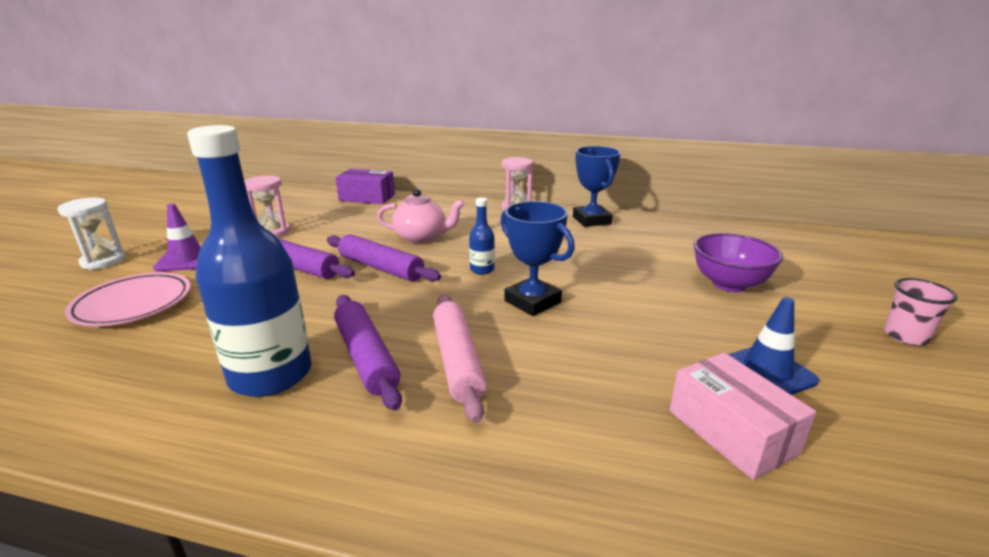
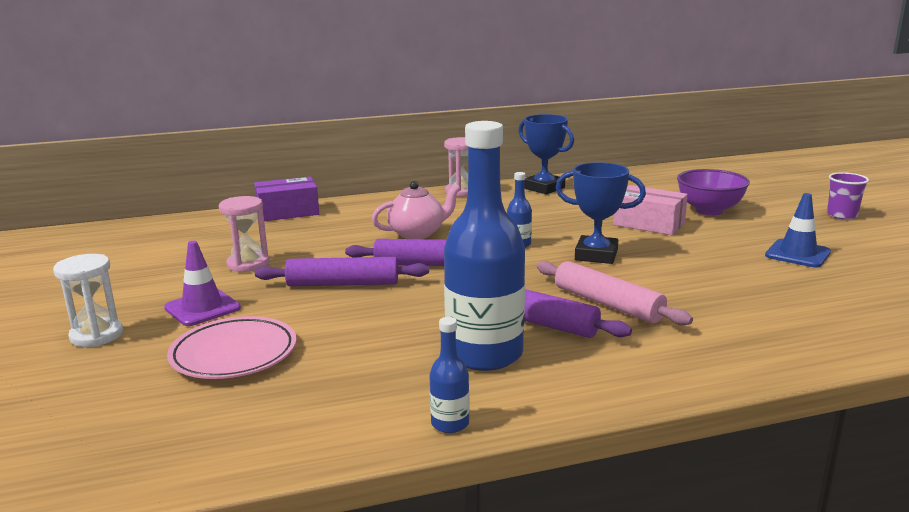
camera: 30 degrees left, 5 degrees down
pink box [670,352,816,480] -> pink box moved to [613,185,688,235]
pink cup [884,278,958,345] -> purple cup [827,172,869,219]
none -> blue bottle [430,317,470,433]

